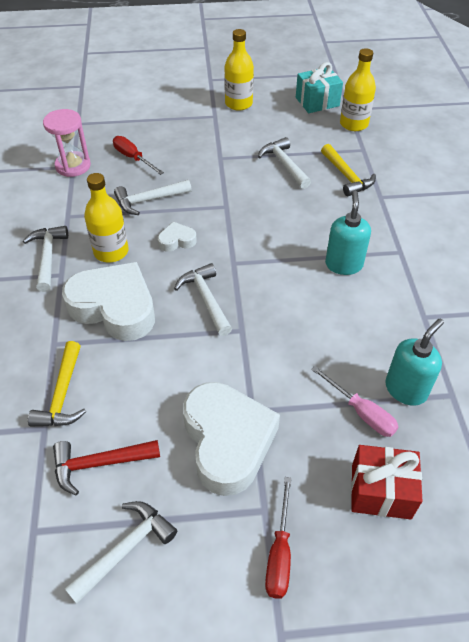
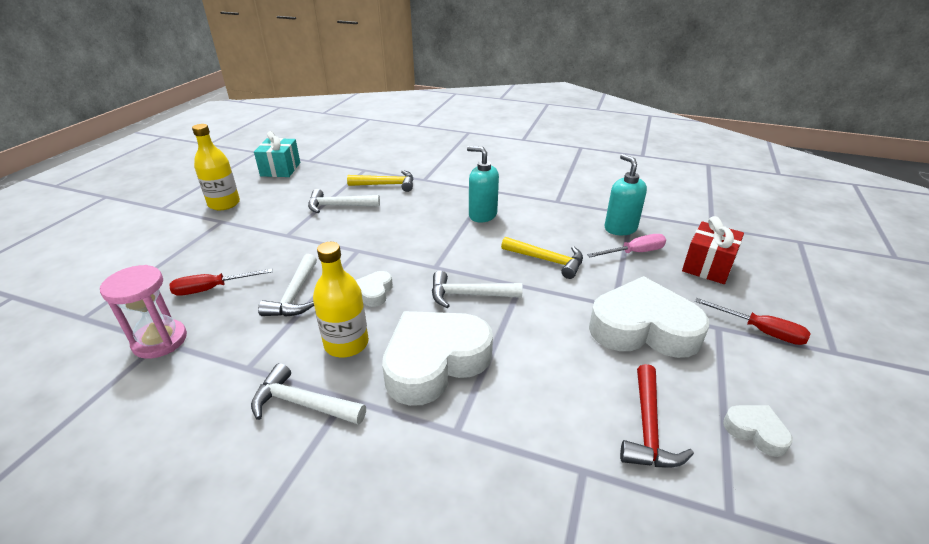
camera: 65 degrees left, 15 degrees down
yellow hammer [28,341,86,427] -> yellow hammer moved to [501,237,583,279]
white hammer [65,501,177,604] -> white heart [723,405,793,457]
yellow bottle [340,48,376,131] -> none

